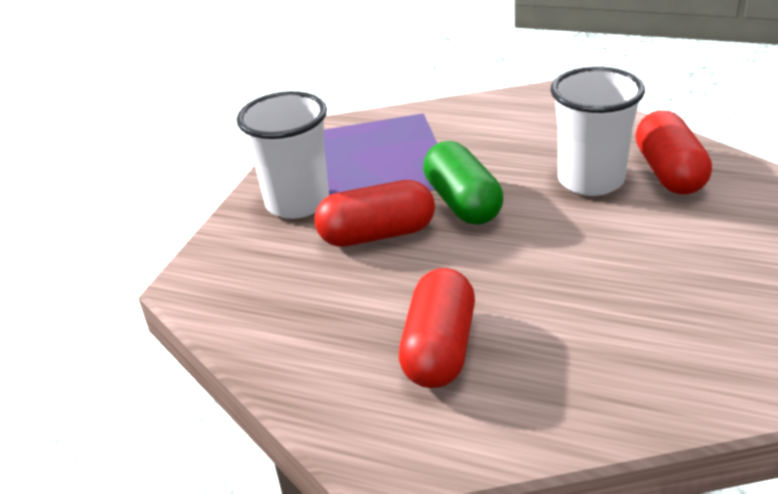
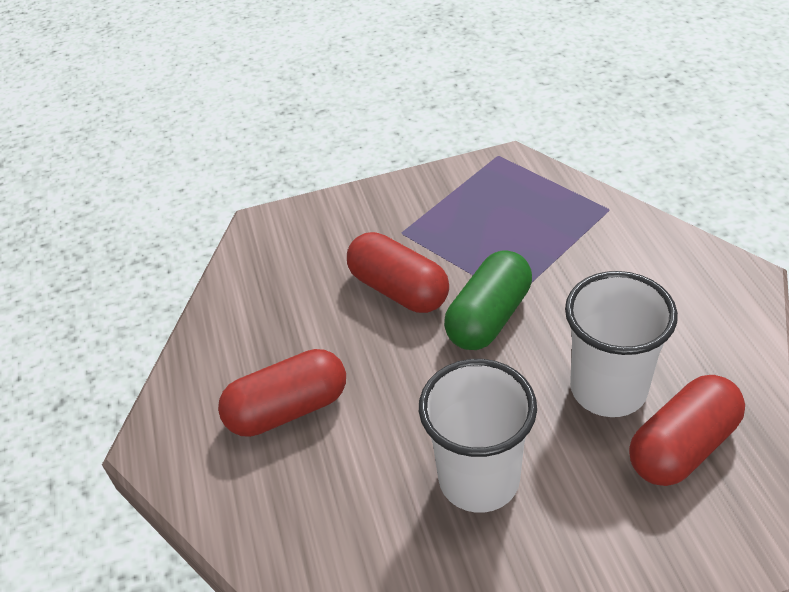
camera: 55 degrees right, 10 degrees up
white cup [237,91,329,219] -> white cup moved to [419,359,537,513]

